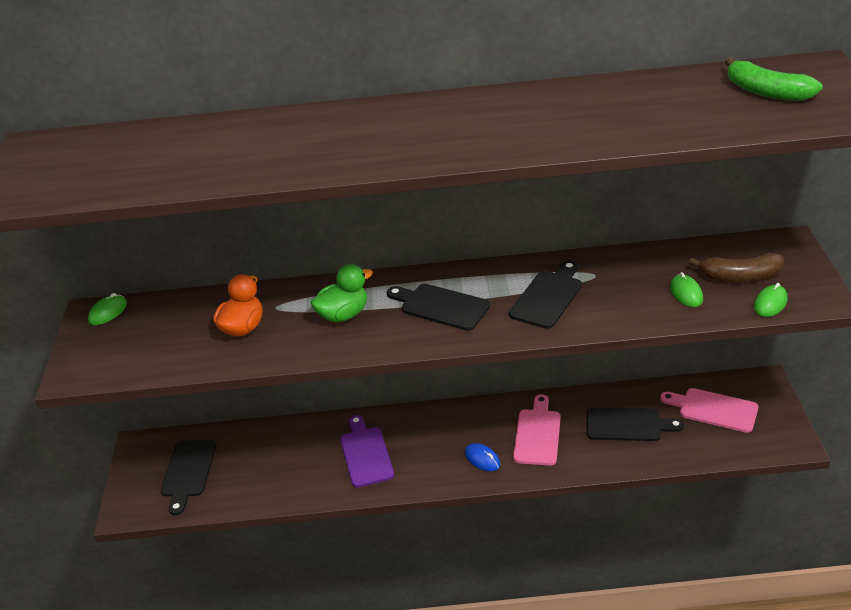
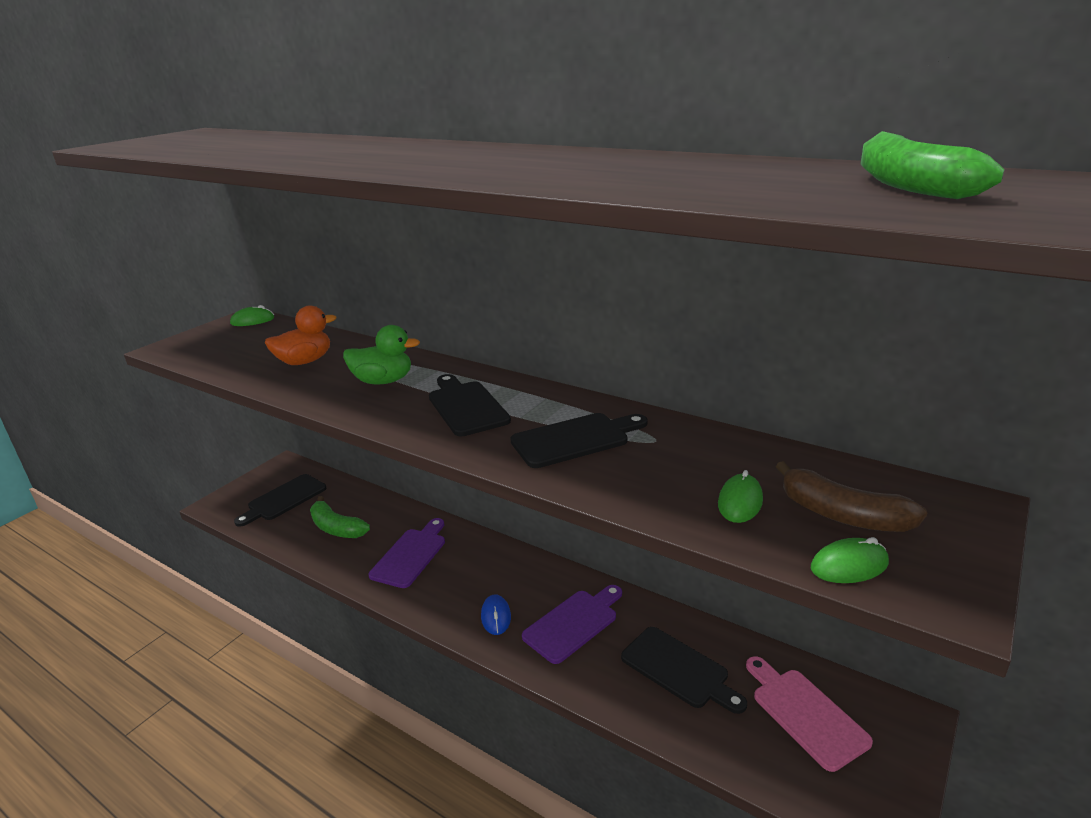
camera: 35 degrees right, 10 degrees down
pink cutting board [513,394,561,466] -> purple cutting board [522,585,622,664]
none -> green banana [310,496,370,538]

